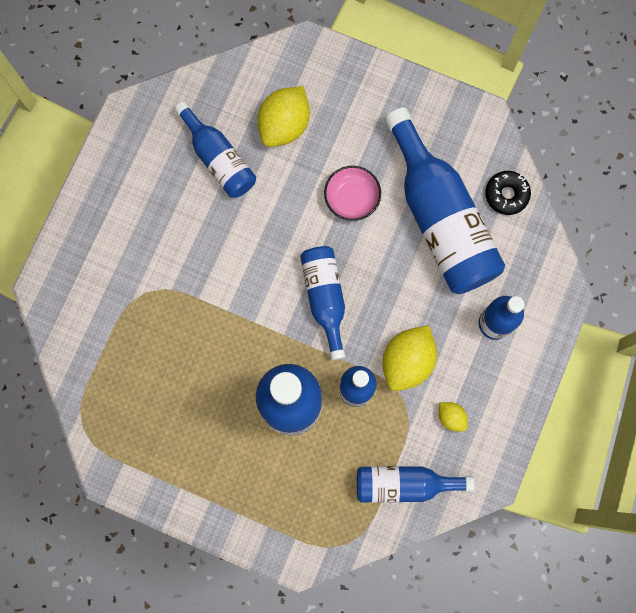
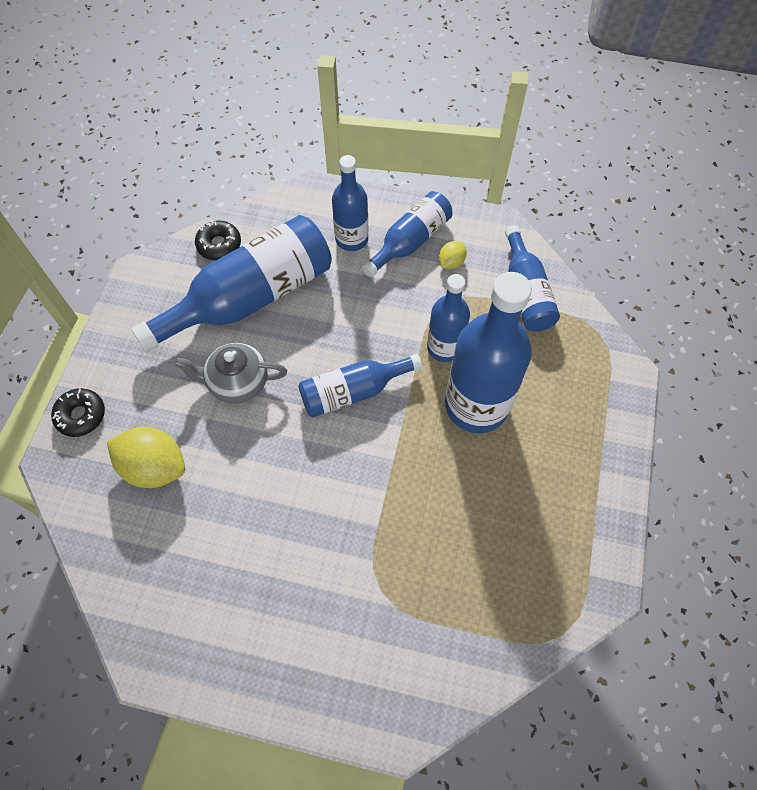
camera: 100 degrees left, 15 degrees down
blue bottle [175,102,256,198] -> blue bottle moved to [362,191,453,277]
pink bowl [324,166,381,221] -> grey teapot [174,343,287,404]
yellow lemon [382,325,437,391] -> none
none -> black donut [51,388,105,437]

